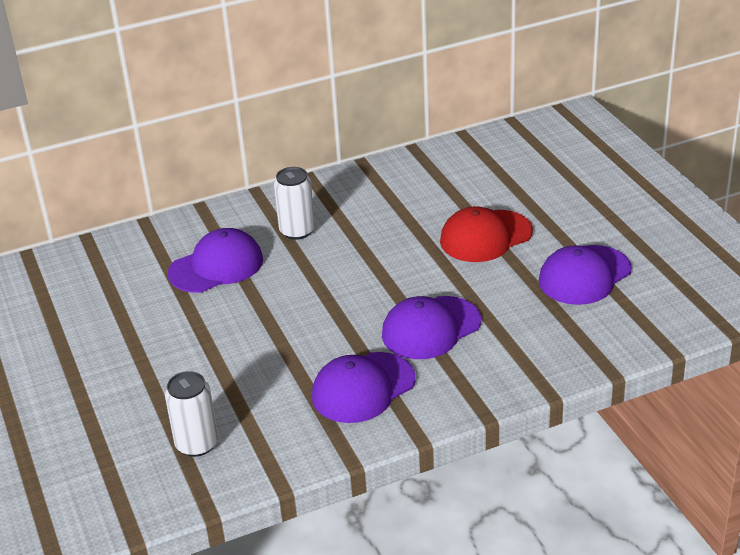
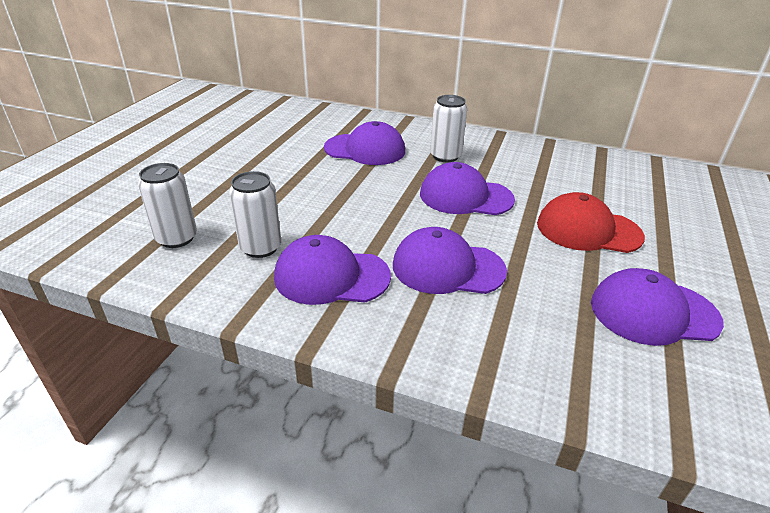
camera: 40 degrees right, 0 degrees up
none -> white can [229,171,281,258]
none -> purple cap [420,162,515,215]

